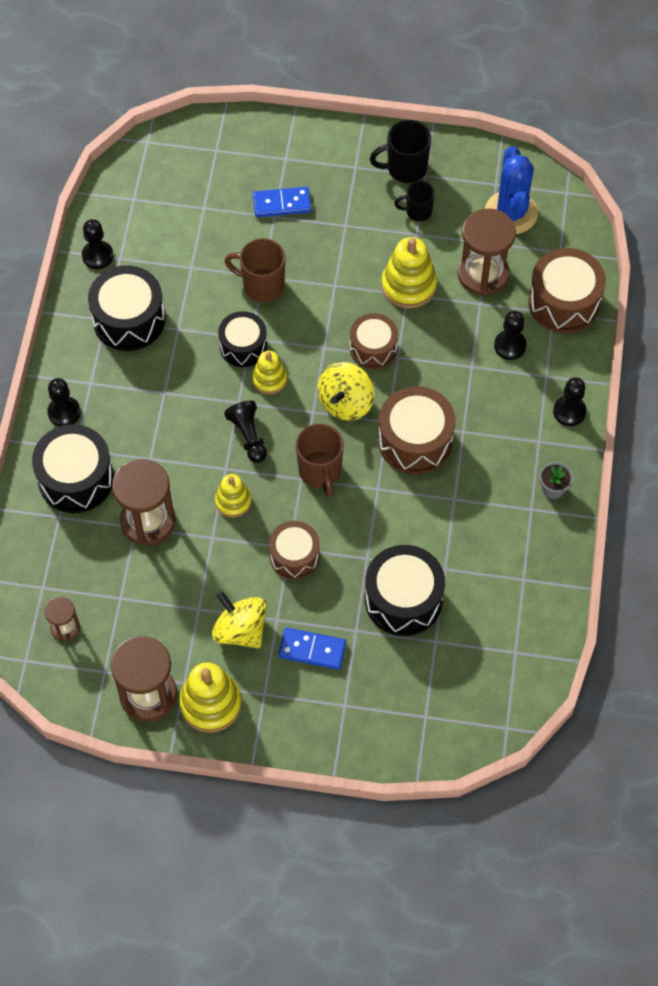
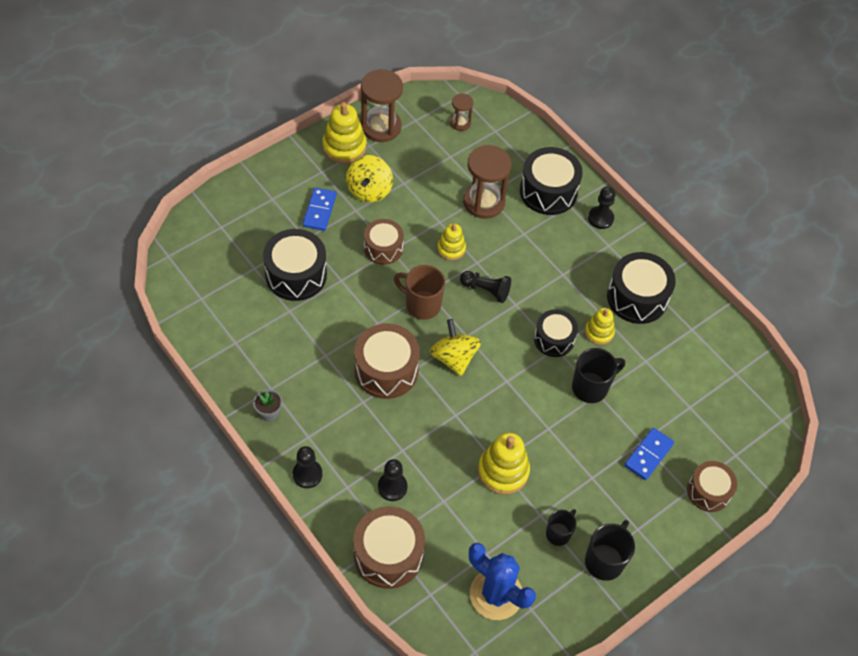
camera: 130 degrees right, 5 degrees down
black pawn [82,219,114,269] -> none
yellow spinning top [212,591,267,649] -> yellow spinning top turned 105 degrees clockwise [346,155,393,203]
brown mug [224,238,285,302] -> black mug [572,348,625,403]
yellow stacking toy [252,351,287,394] -> yellow stacking toy moved to [585,308,615,345]
blue domino [278,627,346,670] -> blue domino turned 45 degrees counterclockwise [303,187,337,231]
brown drum [350,313,398,369] -> brown drum moved to [687,461,737,512]
brown hourglass [458,208,516,296] -> none

